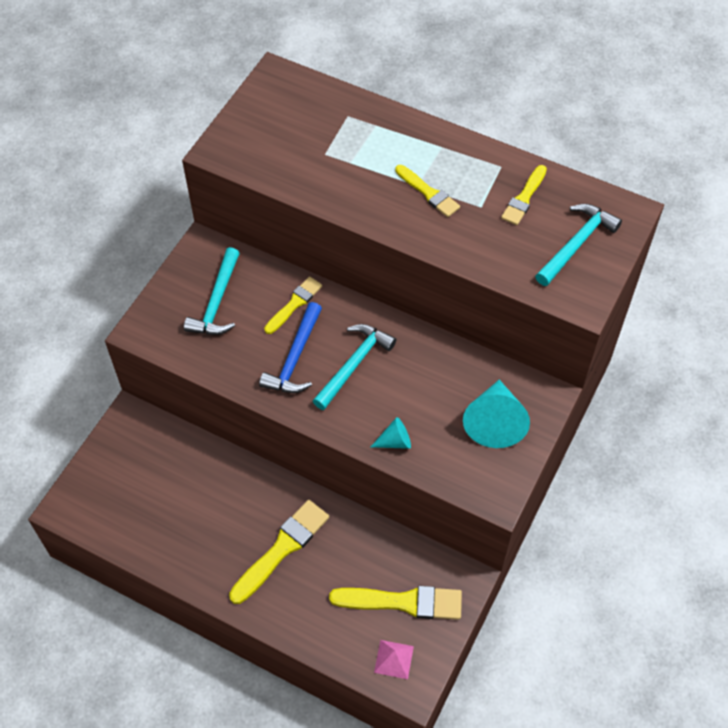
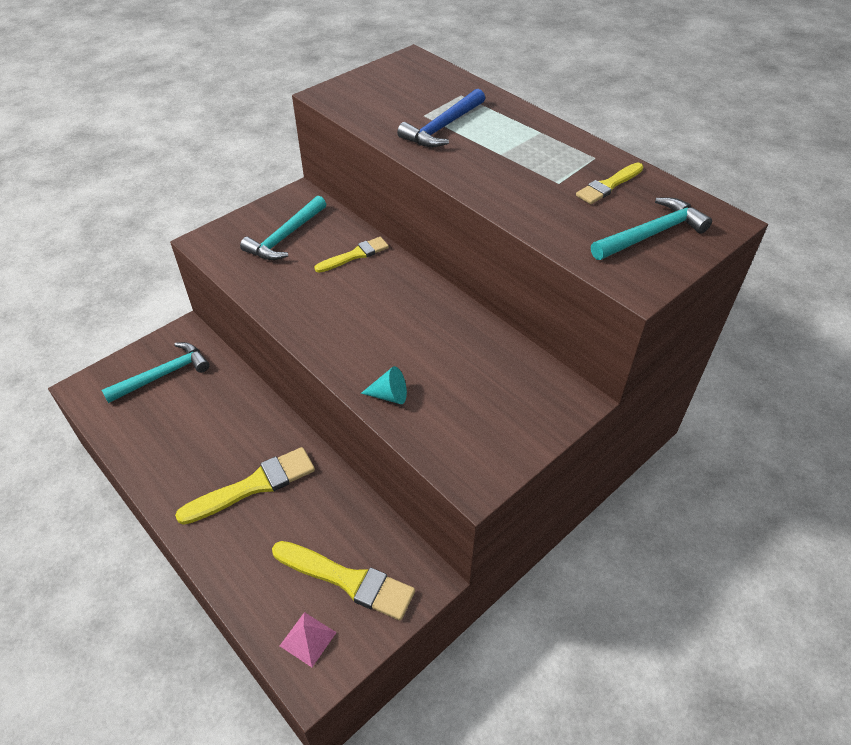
camera: 20 degrees right, 10 degrees down
blue hammer [259,302,322,393] -> blue hammer moved to [397,89,485,147]
turquoise hammer [313,324,396,410] -> turquoise hammer moved to [102,342,210,403]
yellow brush [395,165,460,217] -> none
turquoise cone [463,380,530,448] -> none

